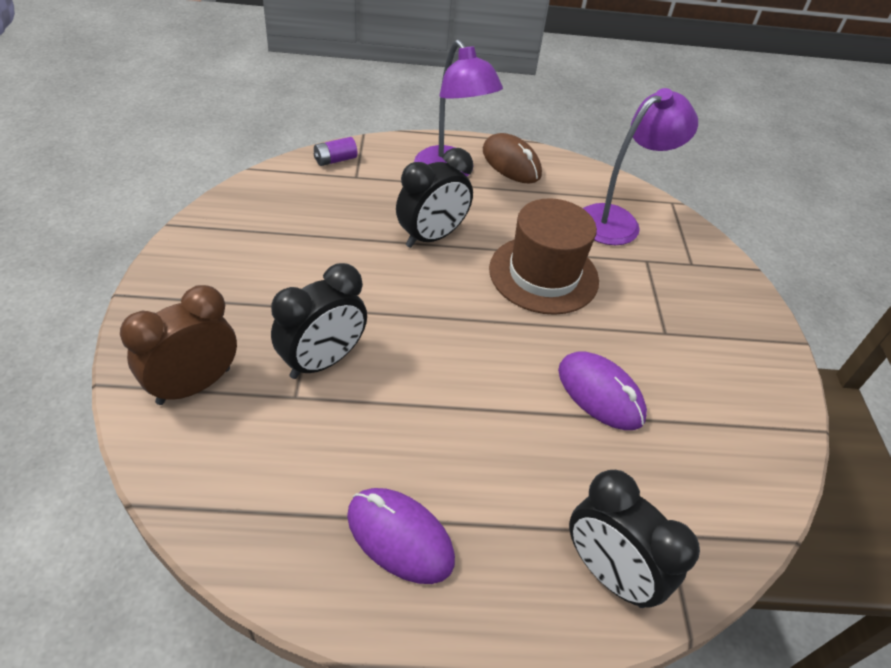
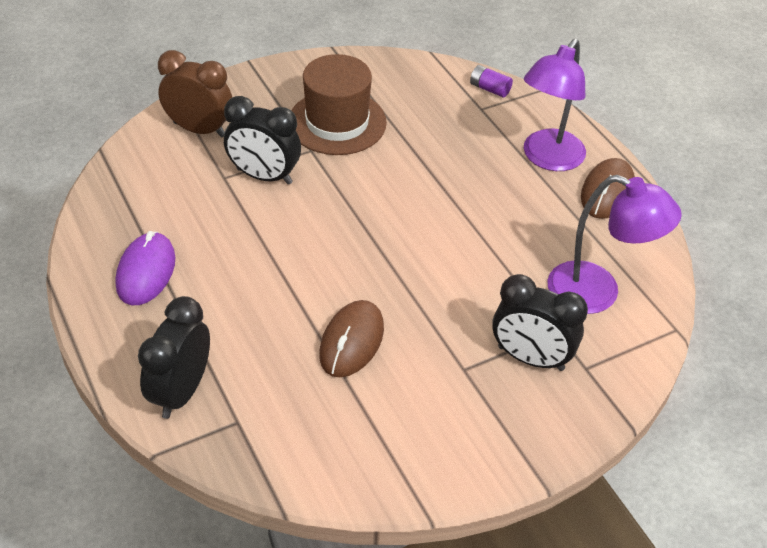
camera: 65 degrees right, 0 degrees up
black clock [396,148,473,248] -> black clock moved to [492,274,588,371]
brown hat [489,198,599,315] -> brown hat moved to [291,54,387,155]
purple mouse [558,352,647,430] -> brown mouse [319,300,384,377]

